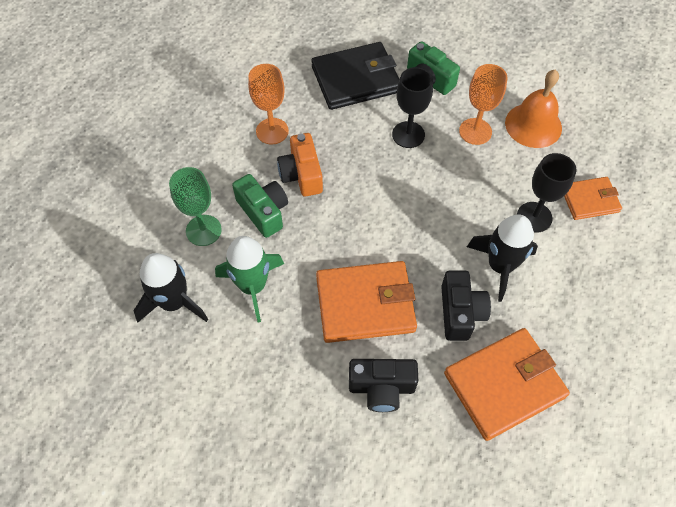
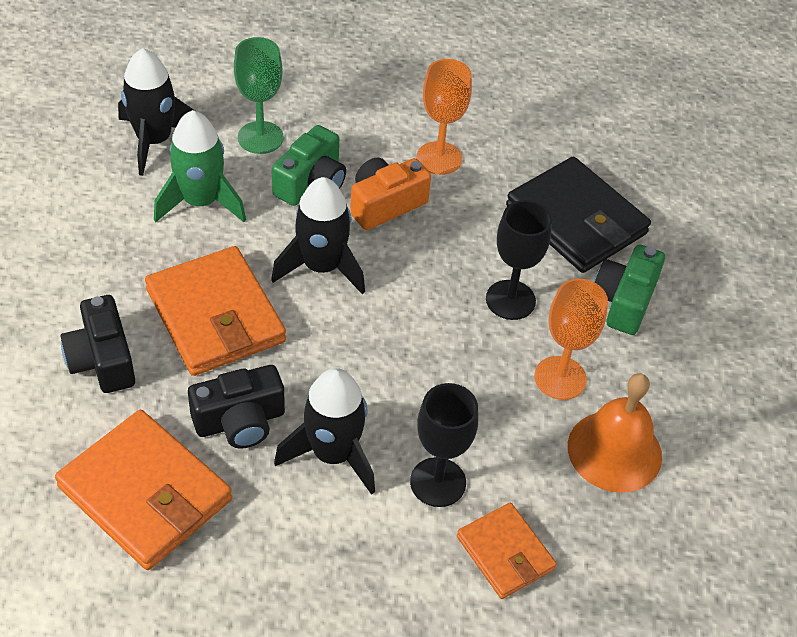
camera: 65 degrees right, 10 degrees down
none -> black rocket [271,177,365,295]

